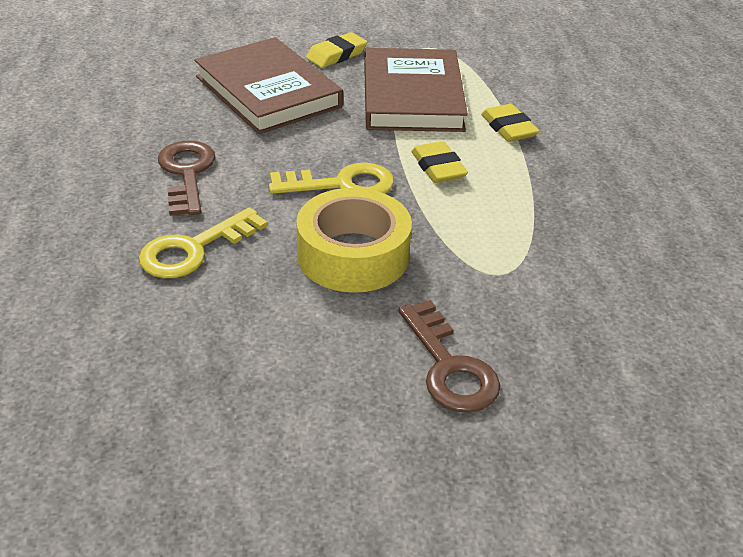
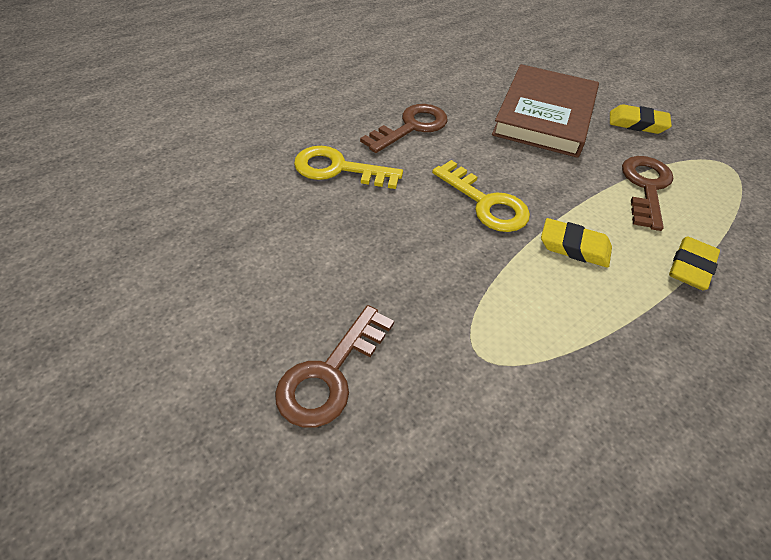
camera: 55 degrees right, 10 degrees up
yellow tape [296,188,412,293] -> none
brown book [364,48,468,132] -> brown key [622,156,673,231]
yellow eraser [411,141,468,183] -> yellow eraser turned 75 degrees clockwise [541,218,612,268]

